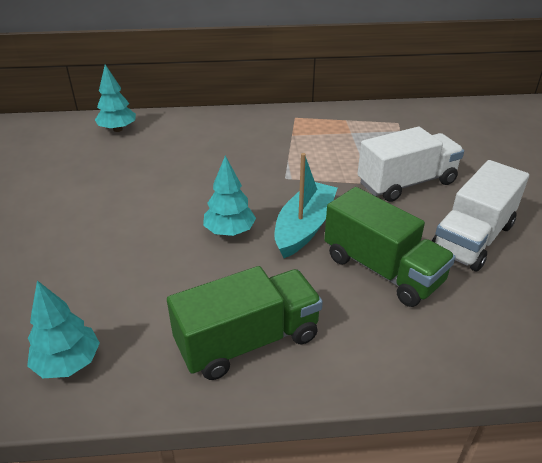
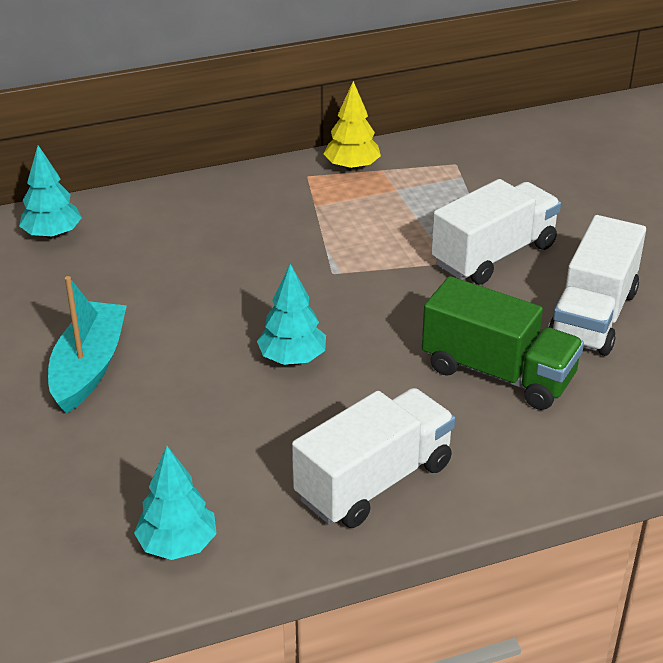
camera: 15 degrees left, 0 degrees up
green truck [167,266,323,380] -> white truck [292,388,455,528]
turquoise boat [274,153,337,258] -> turquoise boat moved to [48,276,127,414]
none -> yellow tree [324,81,381,171]

